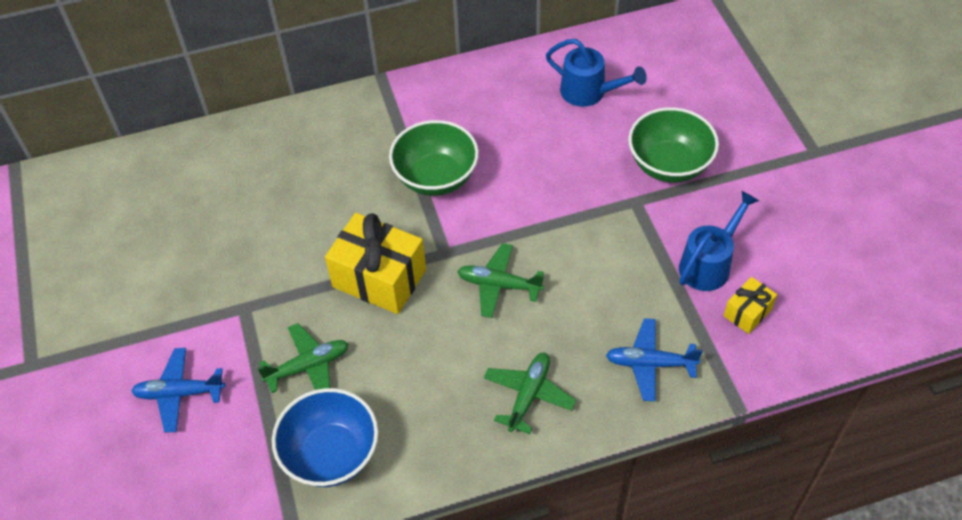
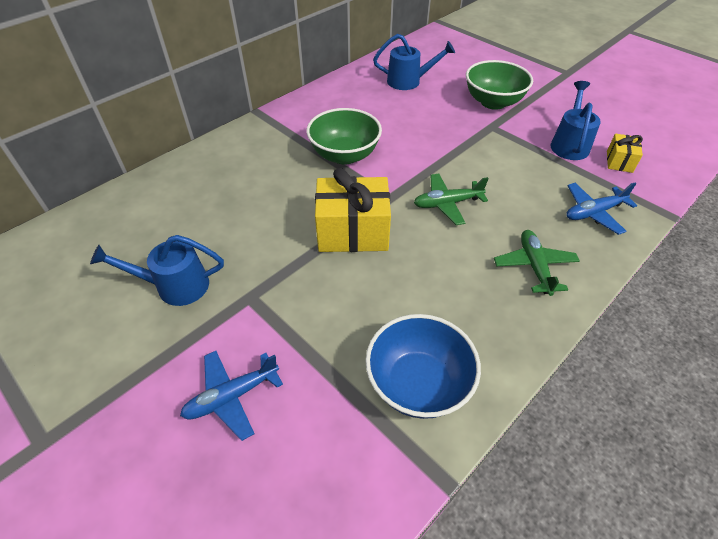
camera: 30 degrees left, 5 degrees down
green plane [258,323,349,393] -> none
none -> blue watering can [90,235,224,306]

